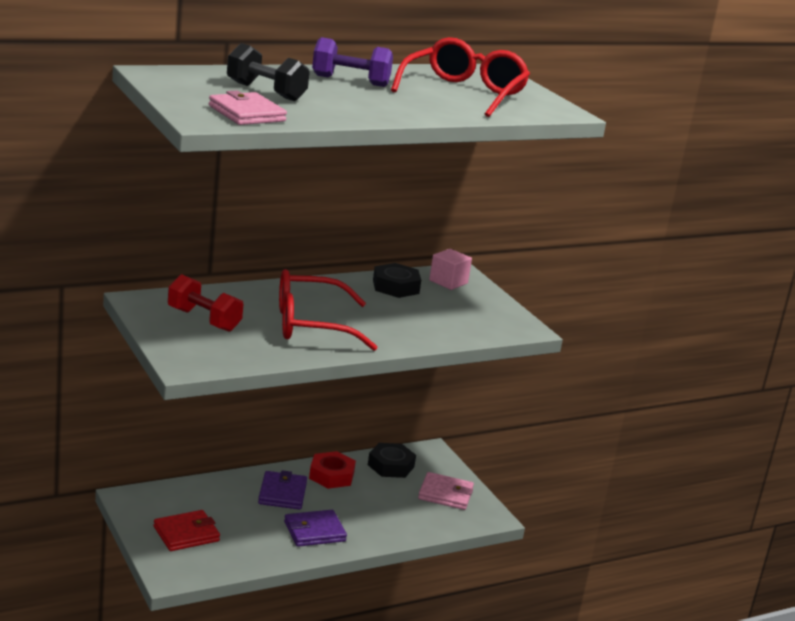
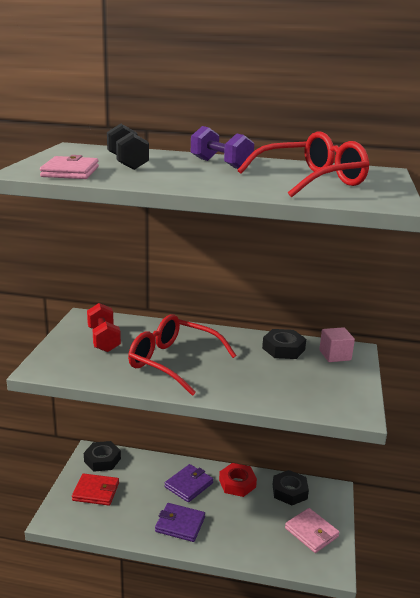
camera: 40 degrees right, 0 degrees up
none -> black nut [84,441,121,472]

